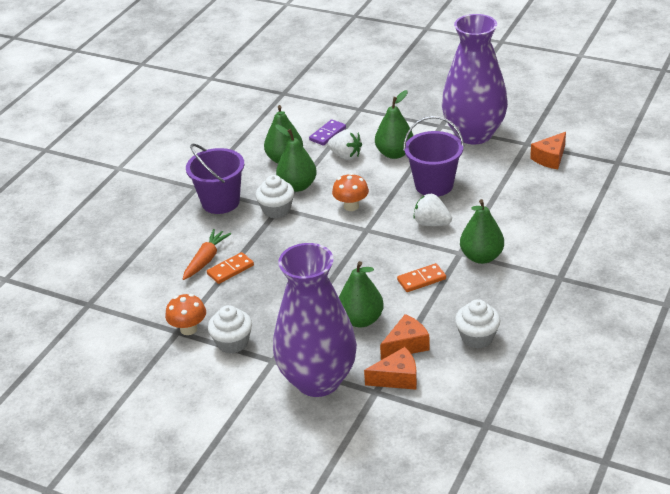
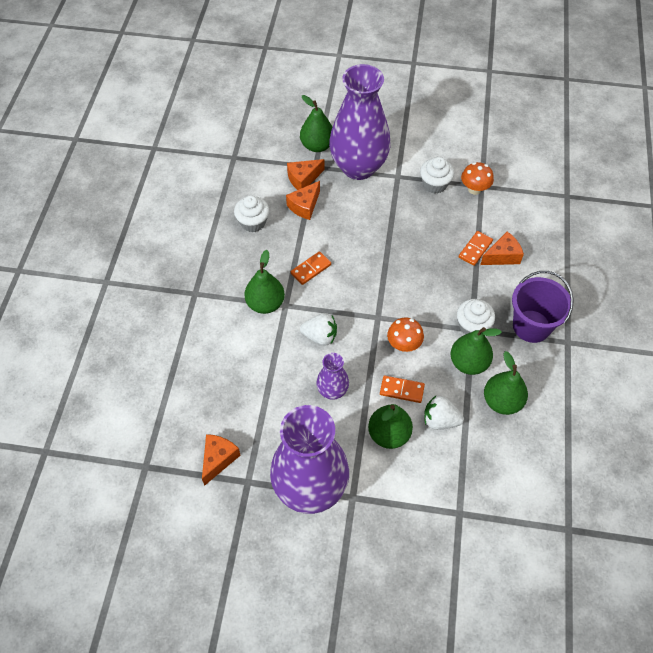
camera: 160 degrees right, 20 degrees up
orange carrot [183,229,231,280] -> orange cheese [480,232,524,265]
purple domino [309,119,346,146] -> none
green pear [339,261,384,327] -> green pear moved to [300,95,332,152]
purple bucket [403,116,464,197] -> purple vase [316,353,349,400]
none -> orange domino [380,375,425,403]

